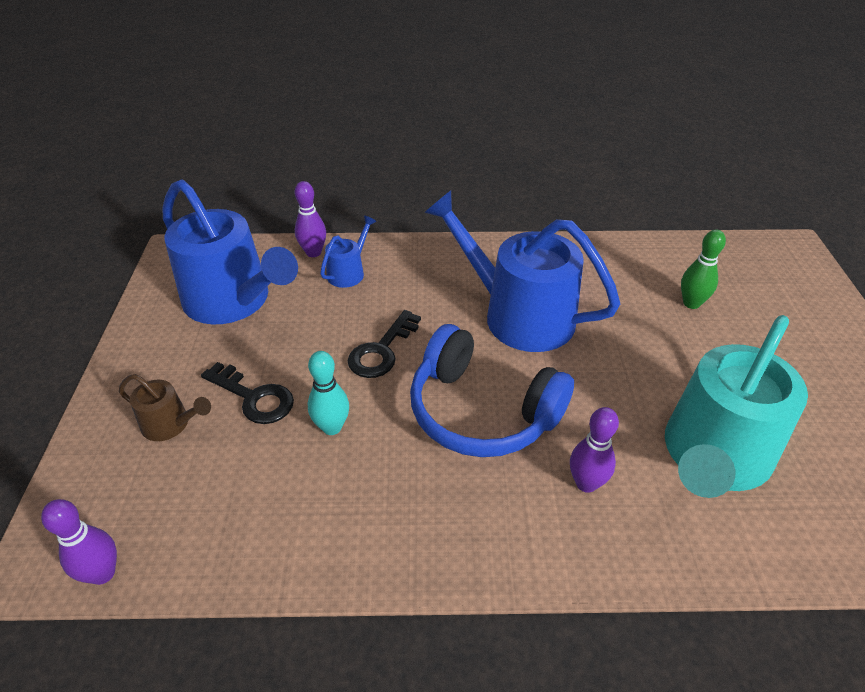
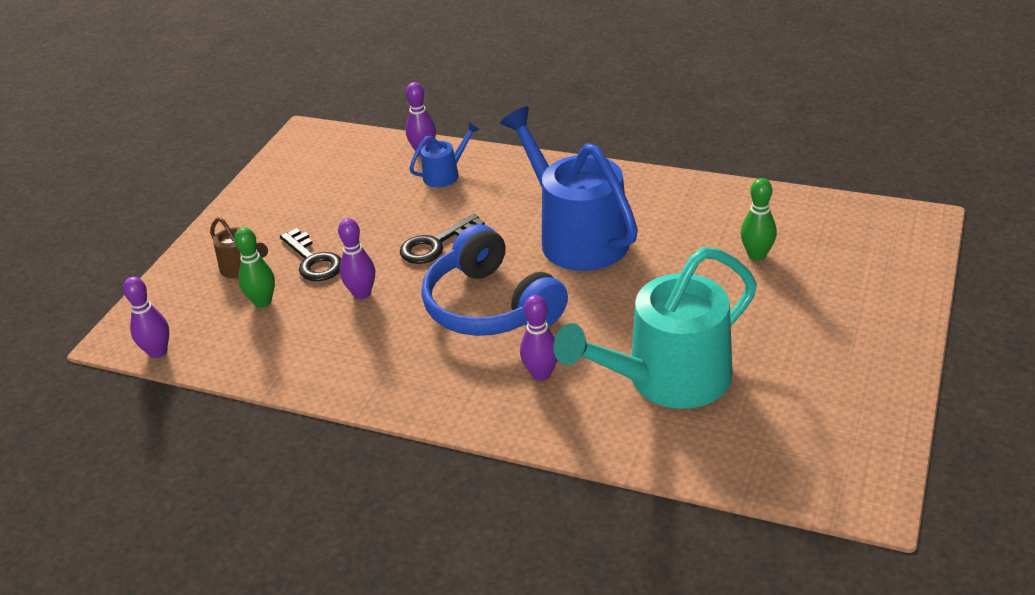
camera: 25 degrees right, 5 degrees down
blue watering can [162,179,298,325] -> none
turquoise bowling pin [308,351,349,435] -> purple bowling pin [338,218,375,299]
none -> green bowling pin [234,227,275,308]

